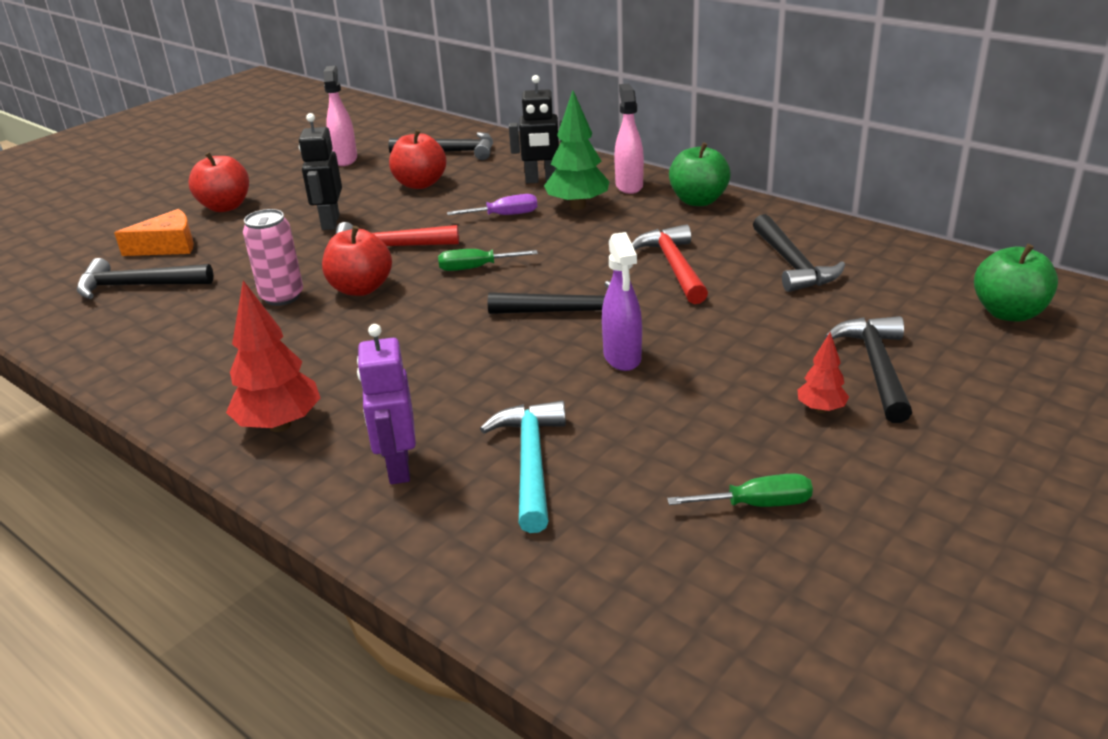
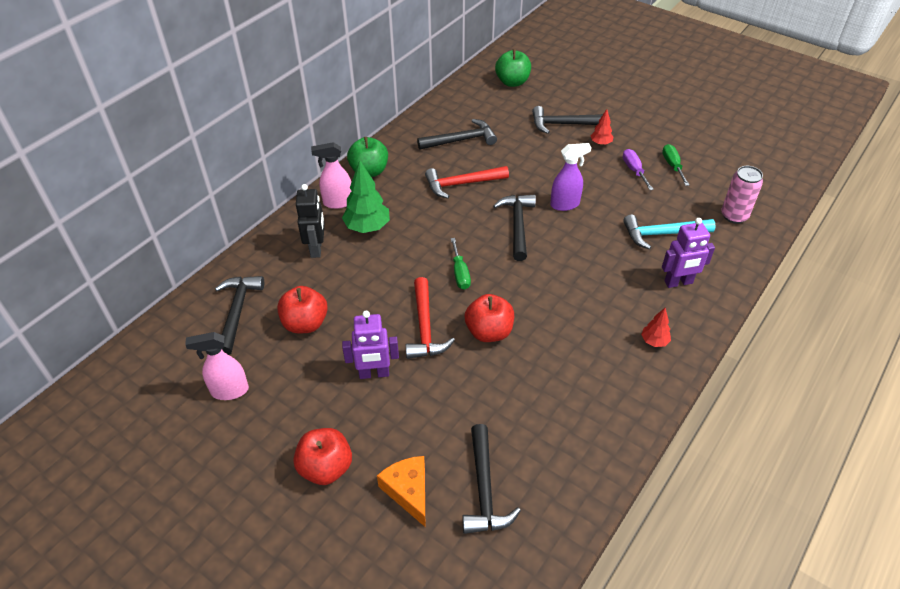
camera: 95 degrees left, 15 degrees up
red tree [226,280,320,432] -> red tree [641,308,671,347], size x0.54
pink can [243,209,303,306] -> pink can moved to [721,166,763,224]
black robot [299,113,342,230] -> purple robot [342,311,399,379]
purple screwdriver [447,194,538,215] -> purple screwdriver moved to [623,149,654,190]

